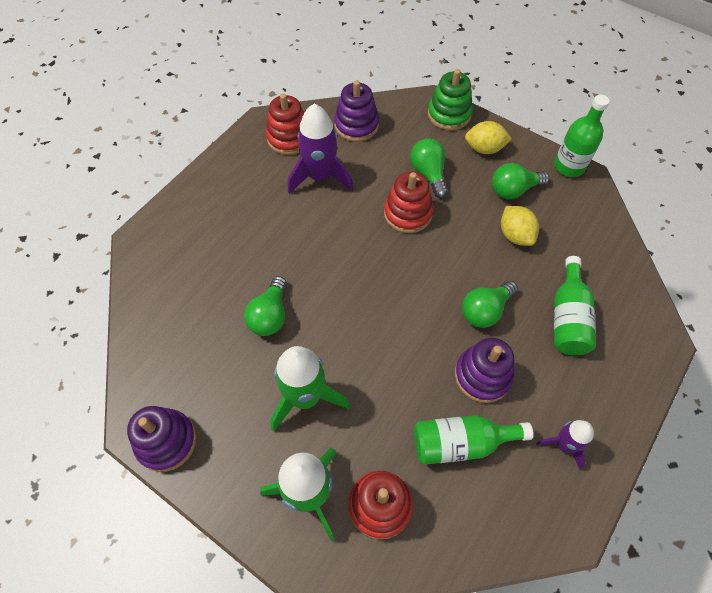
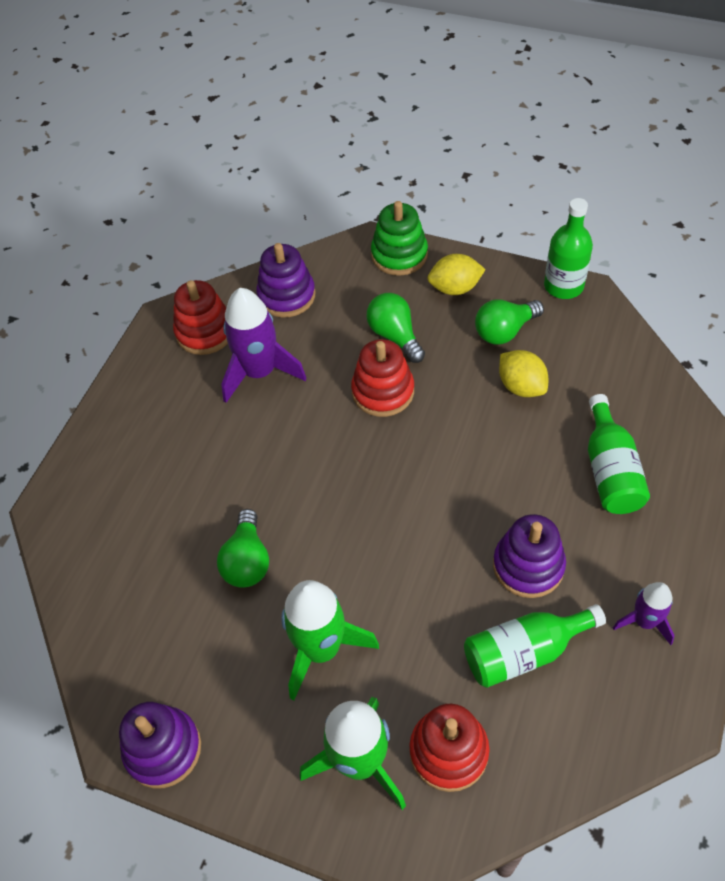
camera: 10 degrees left, 5 degrees down
green light bulb [462,281,518,328] -> none

